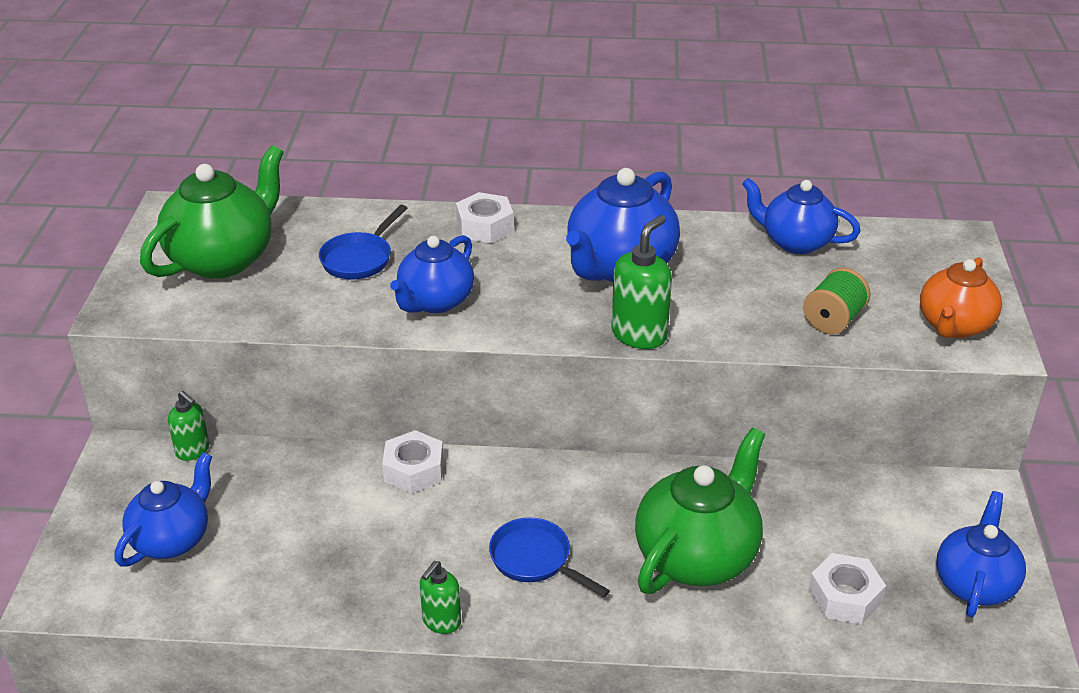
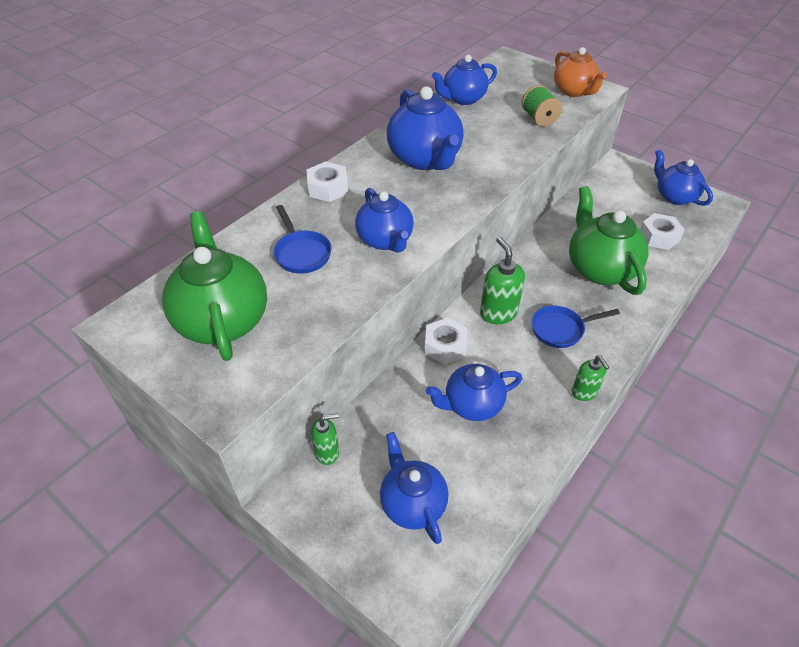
camera: 55 degrees left, 10 degrees up
green soap dispenser [611,215,672,349] -> green soap dispenser moved to [480,237,525,324]
none -> blue teapot [426,364,522,421]

